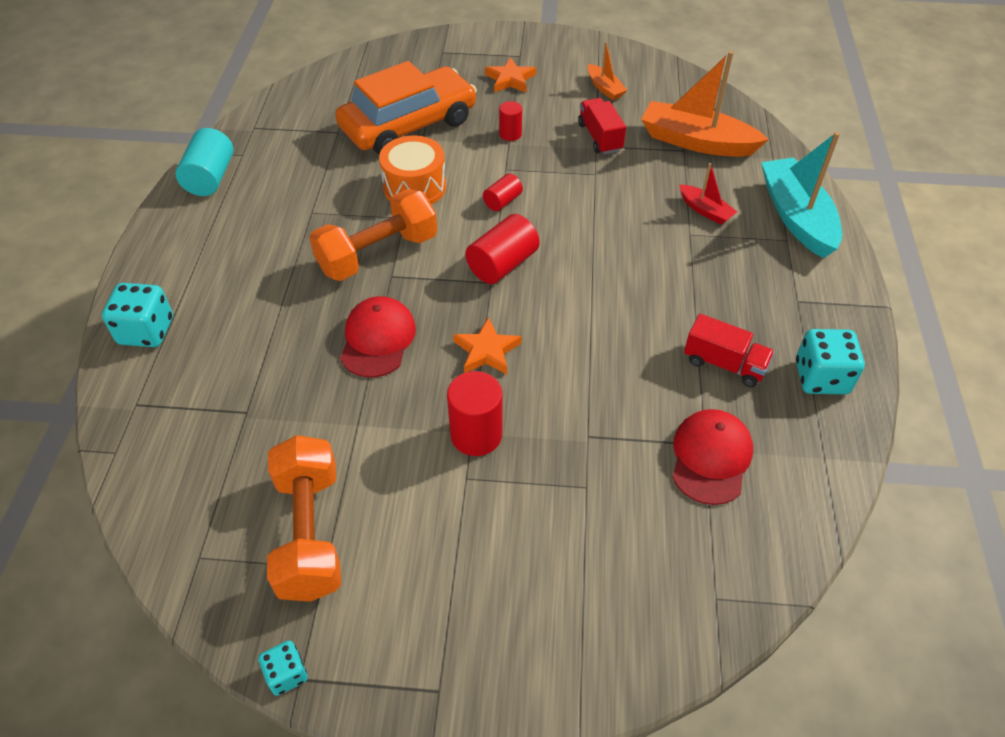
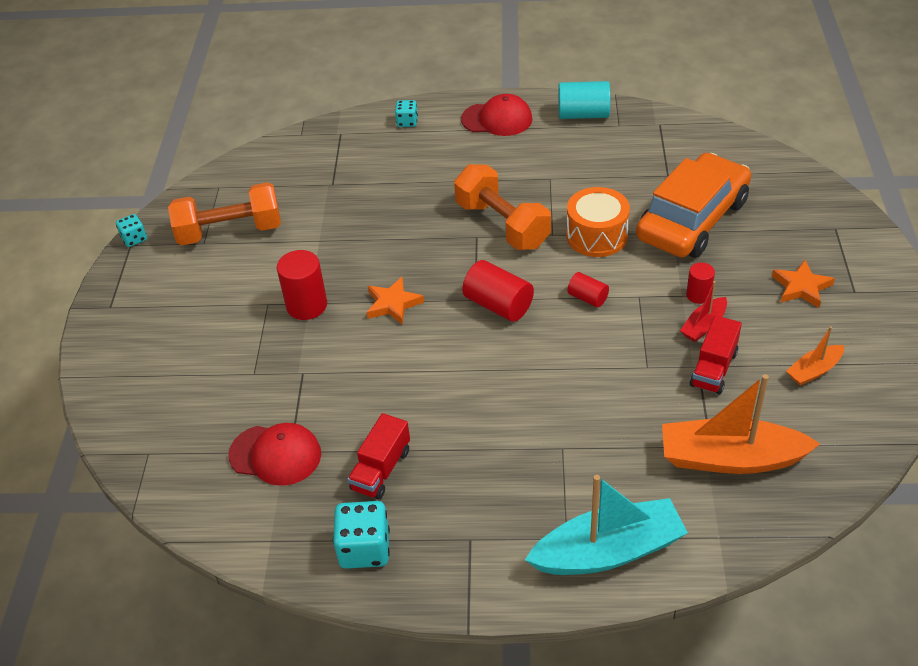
camera: 90 degrees right, 5 degrees down
turquoise dice [102,283,173,347] -> turquoise dice [395,100,418,127], size x0.58
orange car [336,61,477,154] -> orange car turned 105 degrees counterclockwise [636,153,751,258]
red cap [340,296,416,377] -> red cap moved to [461,94,532,136]
red truck [578,98,626,154] -> red truck turned 135 degrees clockwise [690,315,742,395]
orange boat [641,51,769,157] -> orange boat turned 105 degrees counterclockwise [662,374,820,474]
red boat [679,163,737,224] -> red boat moved to [680,281,727,342]

